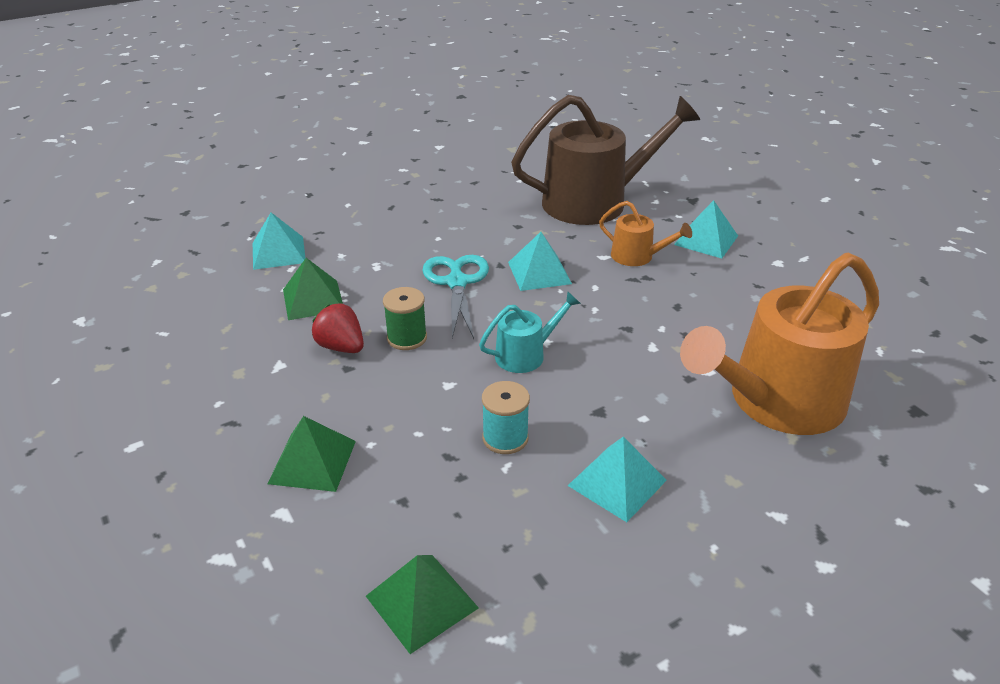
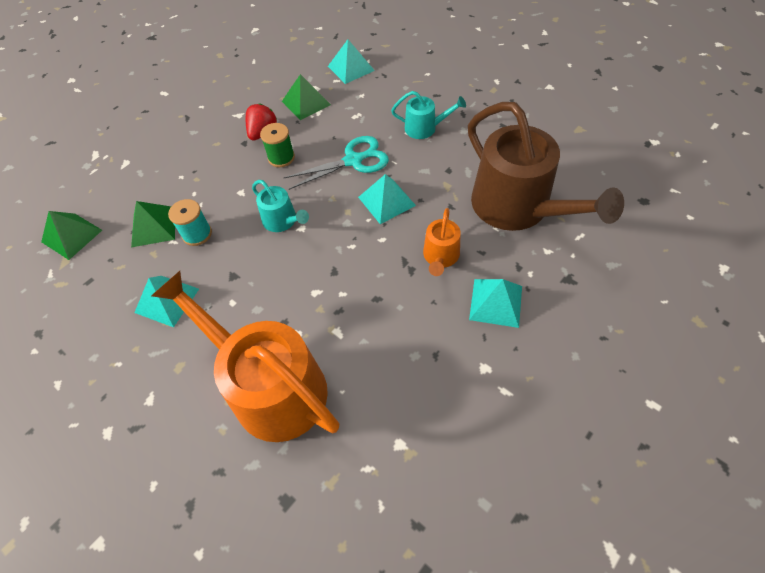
camera: 75 degrees right, 20 degrees up
green pyramid [268,416,356,492] -> green pyramid moved to [131,201,175,247]
none -> turquoise watering can [391,91,466,139]

